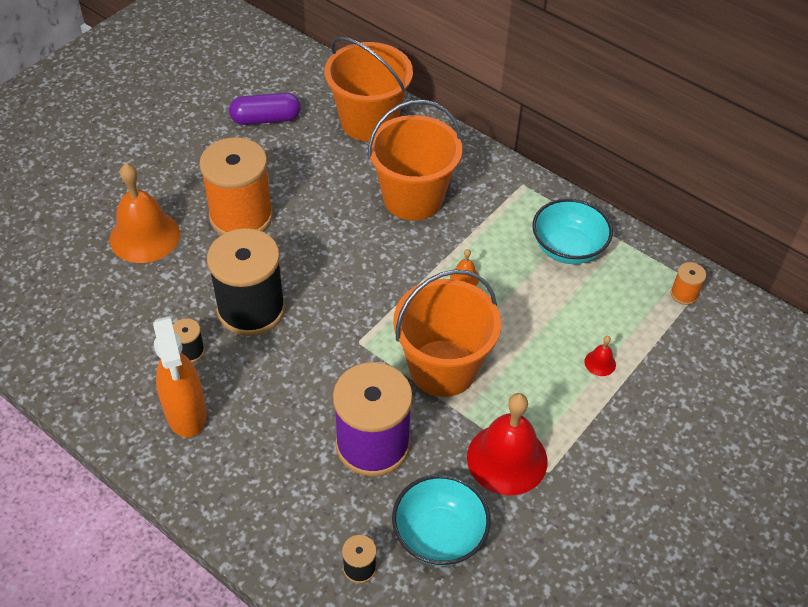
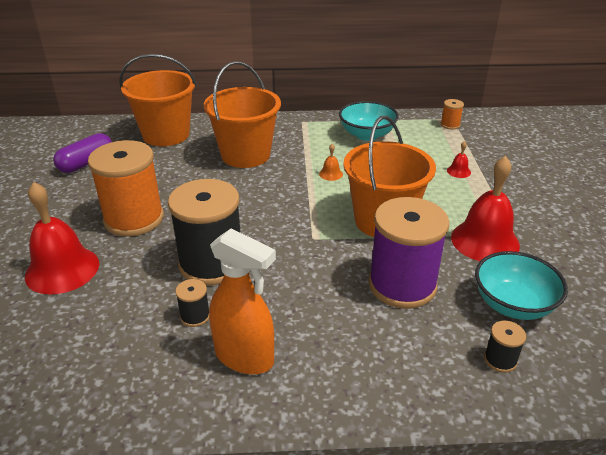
camera: 40 degrees left, 15 degrees down
orange bell [110,163,180,263] -> red bell [25,182,99,295]

